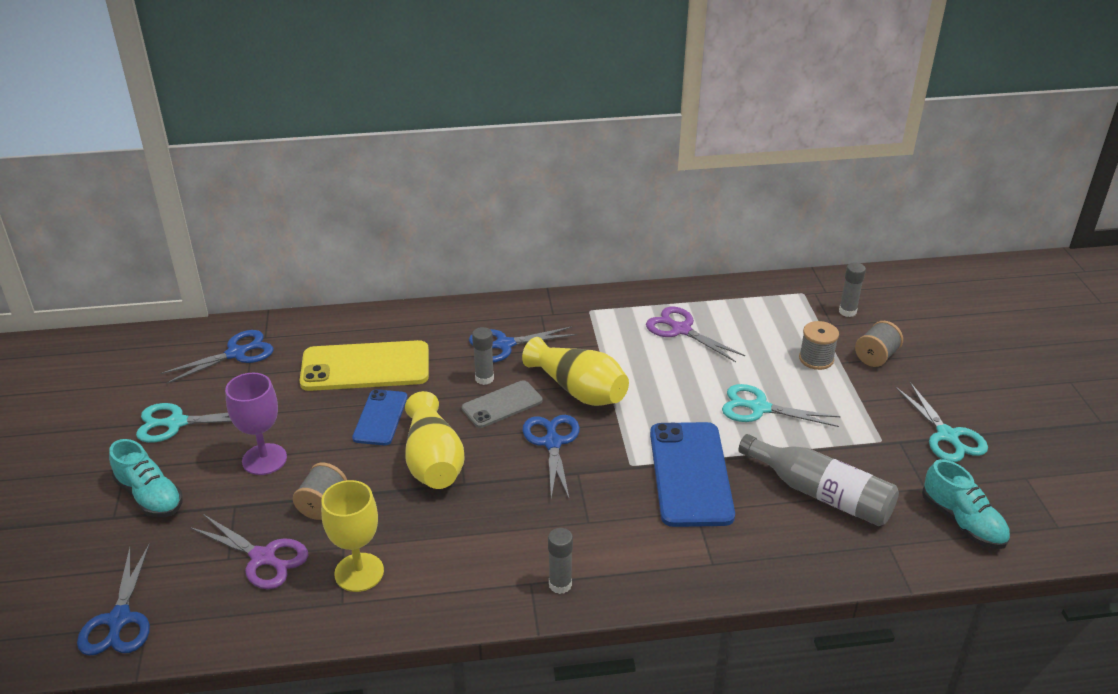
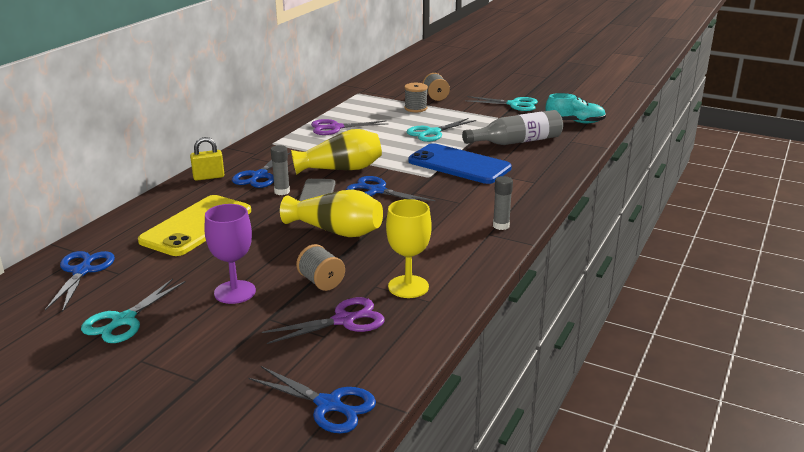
camera: 55 degrees left, 10 degrees down
turquoise shoe [109,439,183,517] -> none
blue phone [352,389,407,445] -> none
grey glue stick [839,263,866,317] -> none
none -> yellow padlock [190,137,224,181]

